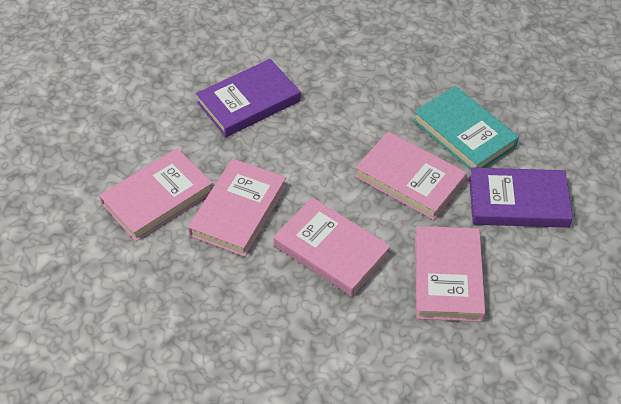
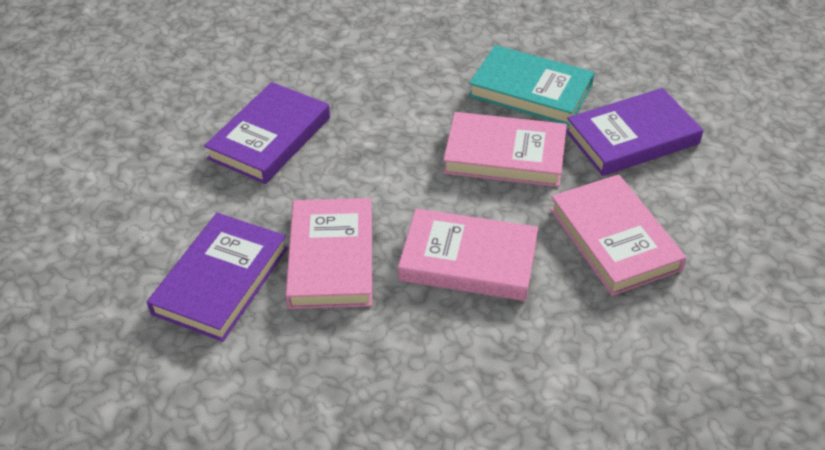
camera: 25 degrees left, 5 degrees down
pink book [99,148,213,242] -> purple book [147,213,288,342]

